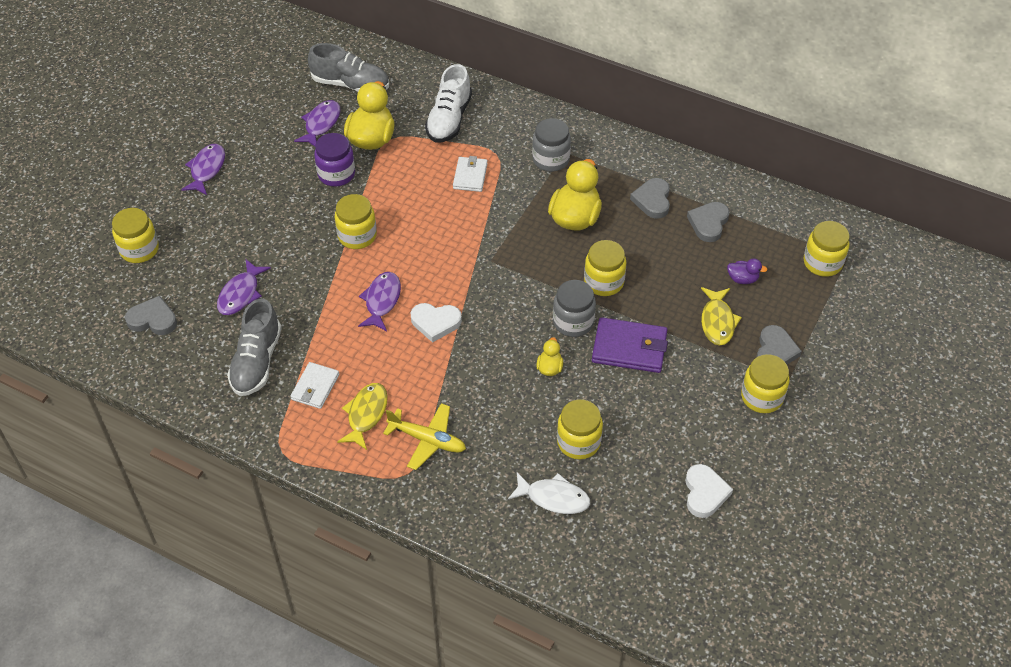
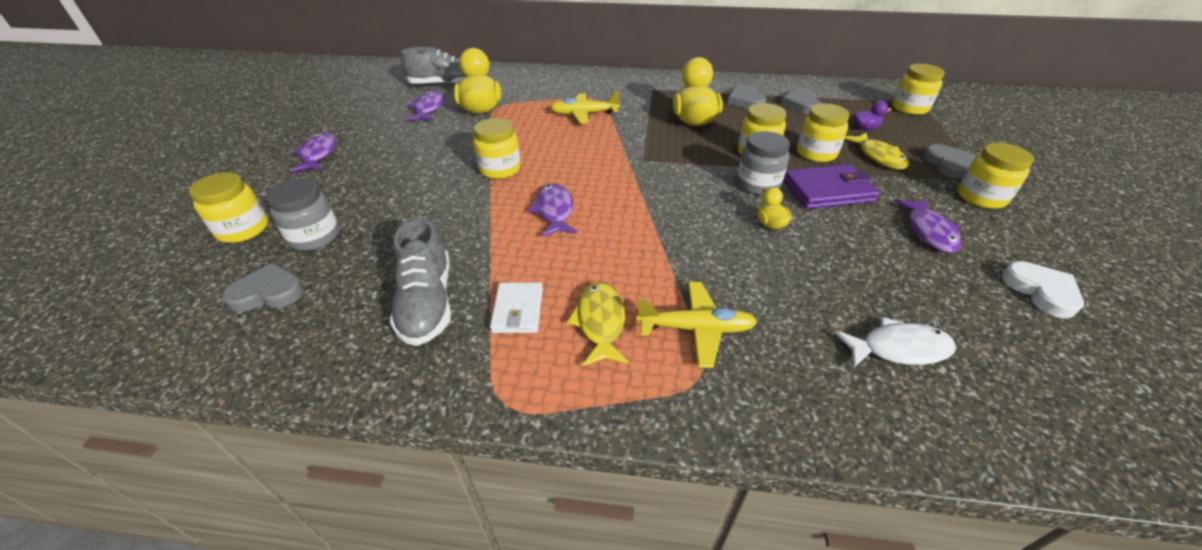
camera: 20 degrees left, 10 degrees down
purple fish [217,259,271,315] -> purple fish moved to [894,199,962,253]
purple jar [314,133,355,187] -> none
white heart [411,303,462,343] -> none
white shoe [425,64,472,143] -> none
white wallet [453,156,488,192] -> yellow plane [550,91,620,123]
grey jar [532,118,571,172] -> grey jar moved to [266,179,340,251]
yellow jar [557,399,603,459] -> yellow jar moved to [797,103,850,162]

